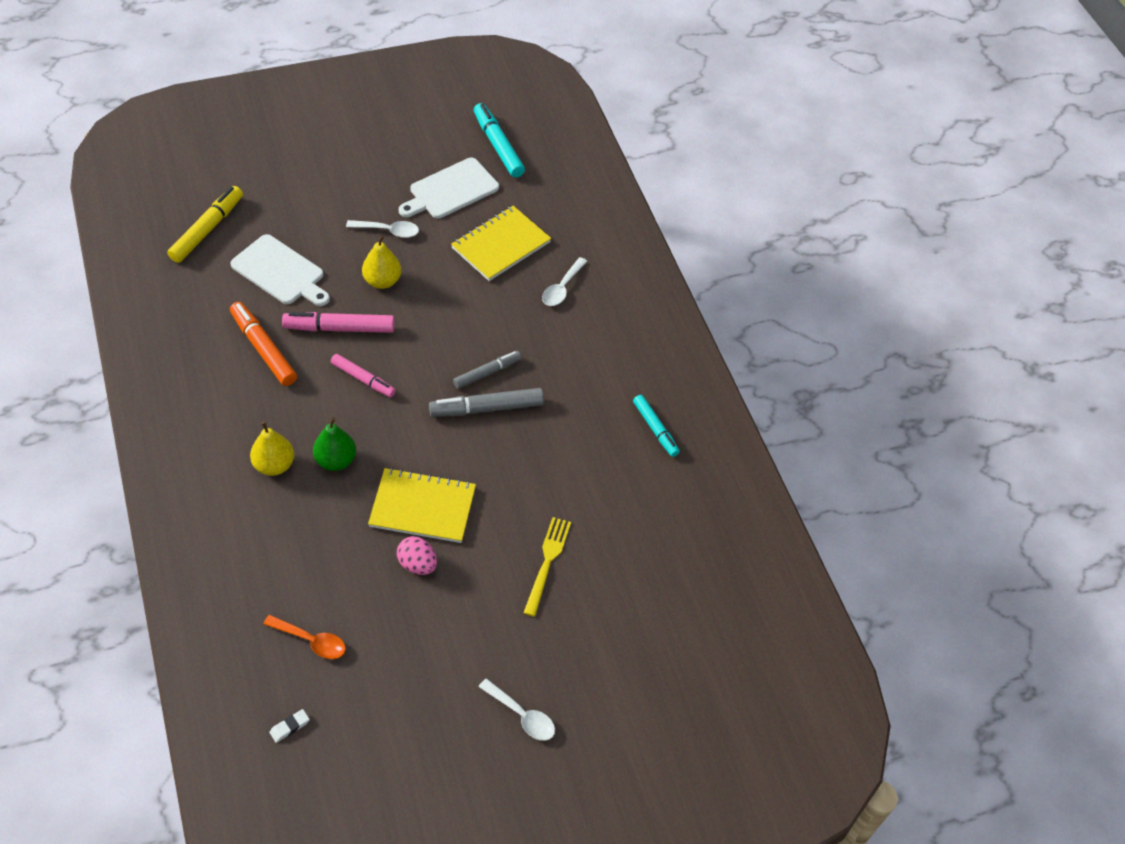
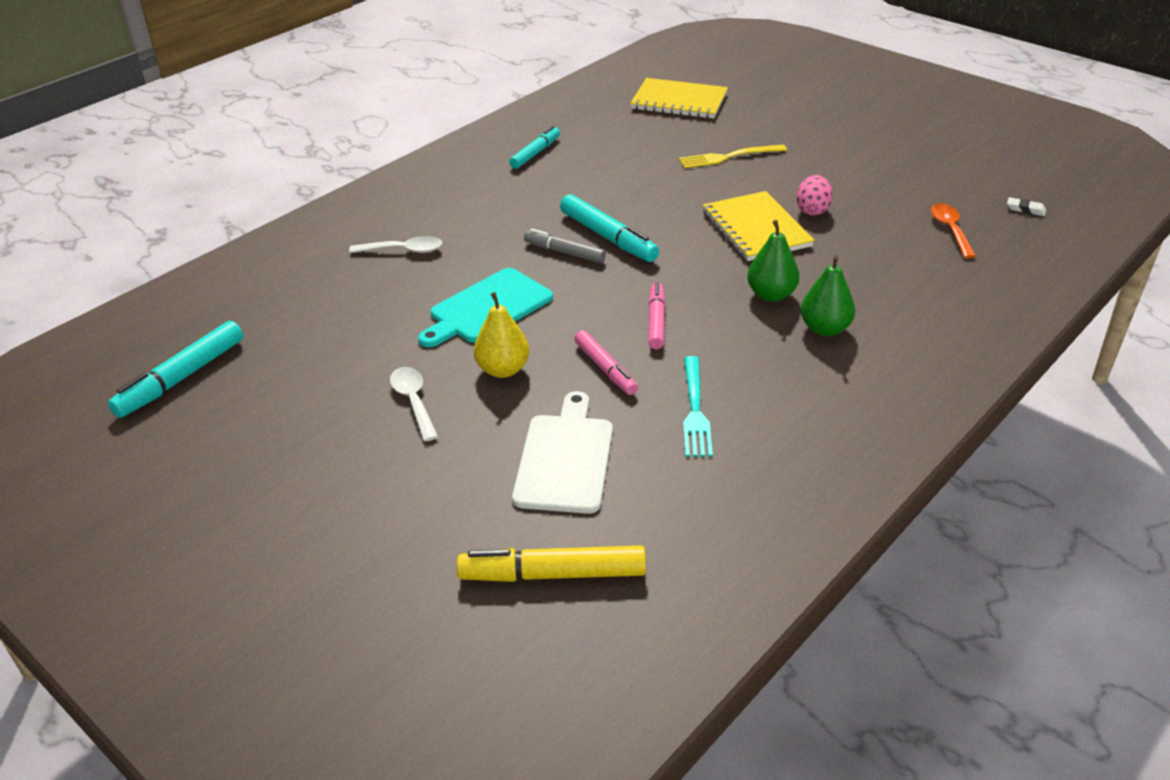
camera: 115 degrees left, 15 degrees down
orange marker [230,302,297,386] -> turquoise fork [683,356,713,457]
yellow pear [250,421,294,476] -> green pear [801,255,855,336]
pink marker [282,312,394,333] -> pink marker [574,330,638,395], size x0.66
white cutting board [399,158,499,218] -> none
grey marker [429,388,544,417] -> turquoise marker [560,194,659,262]
yellow notebook [451,206,551,281] -> yellow notebook moved to [630,78,728,119]
white spoon [479,678,555,741] -> none
none -> turquoise cutting board [418,268,553,347]

